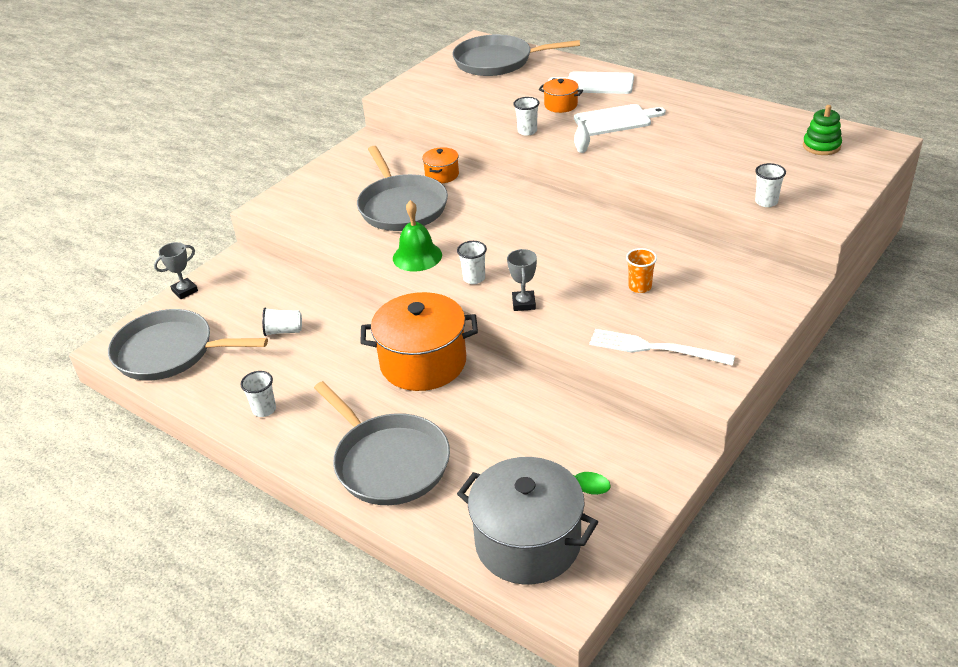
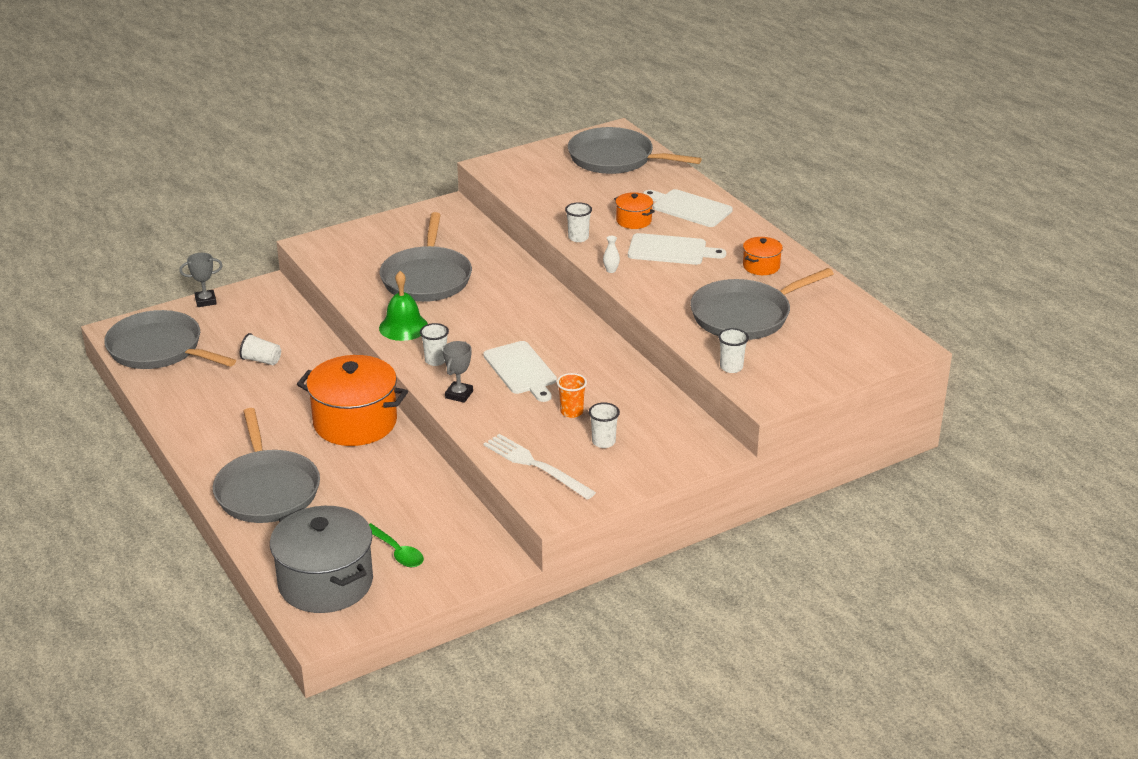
camera: 20 degrees right, 5 degrees down
white cup [241,371,276,417] -> white cup moved to [589,402,620,448]
orange pot [422,147,459,183] -> orange pot moved to [743,237,783,275]
green stacking toy [803,105,842,155] -> none
none -> white cutting board [483,341,557,402]
none -> grey pan [690,268,834,340]

